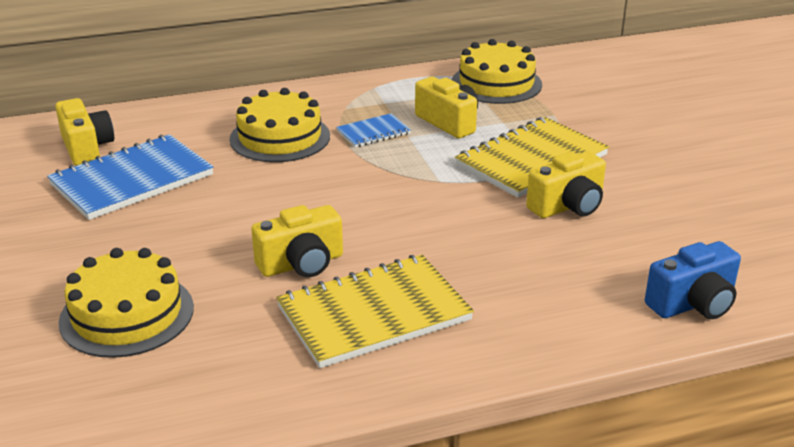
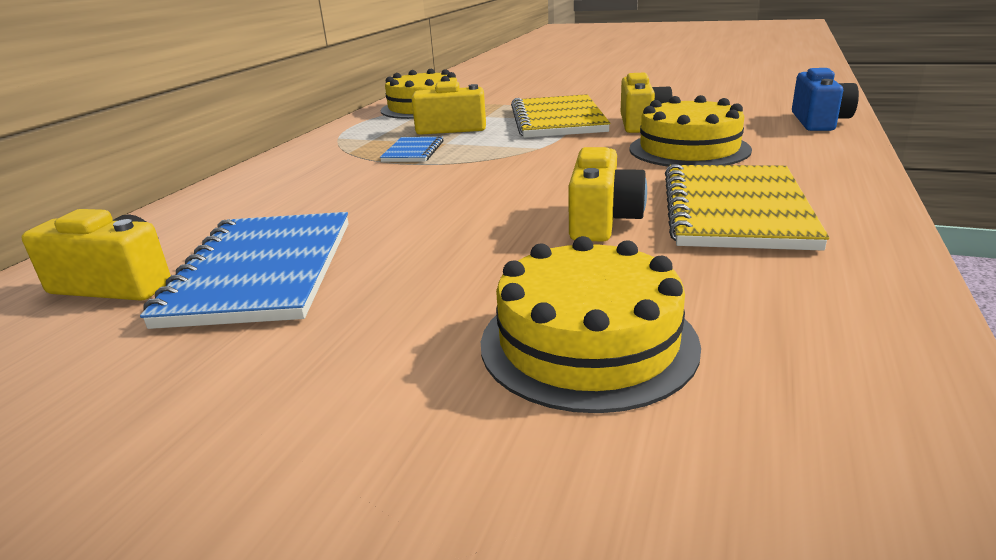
camera: 50 degrees left, 5 degrees down
yellow cake [229,88,330,162] -> yellow cake moved to [629,95,752,167]

